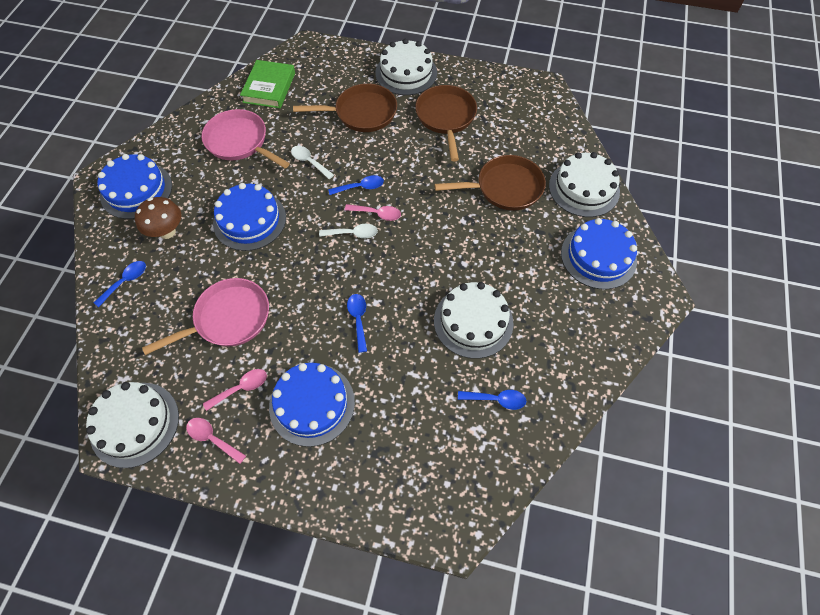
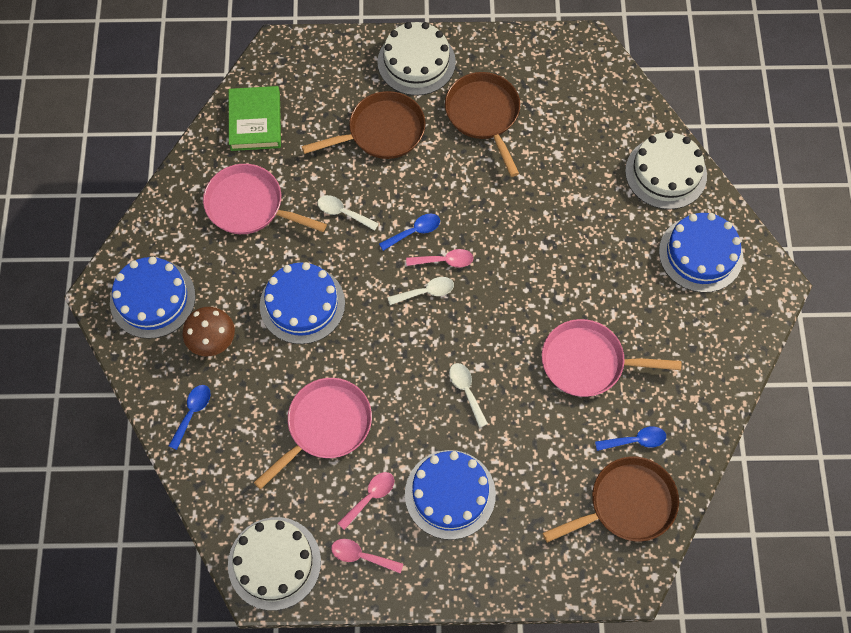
camera: 15 degrees left, 5 degrees up
blue spoon [347,294,367,353] -> white spoon [449,363,488,428]
brown pan [434,155,546,211] -> brown pan moved to [543,456,679,543]
white cake [434,282,514,359] -> pink pan [542,319,681,397]

